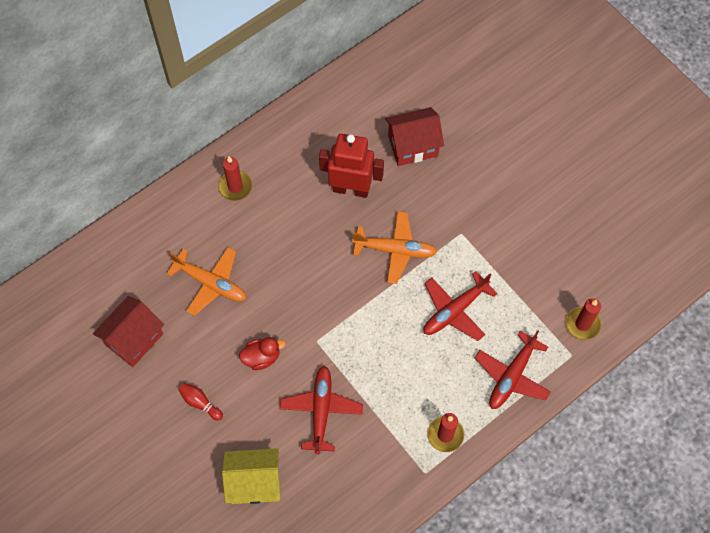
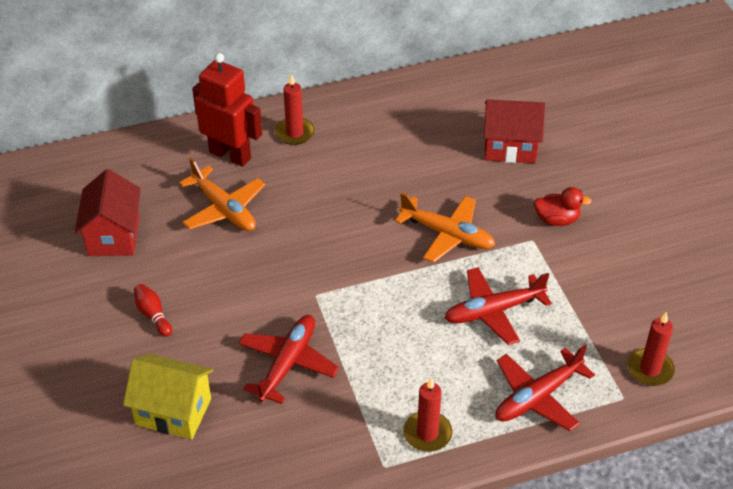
camera: 20 degrees right, 20 degrees down
red house [93,296,164,367] -> red house turned 60 degrees counterclockwise [75,169,141,256]
red duck [239,337,286,370] -> red duck moved to [534,187,592,226]
red robot [319,134,384,198] -> red robot moved to [192,53,262,167]

